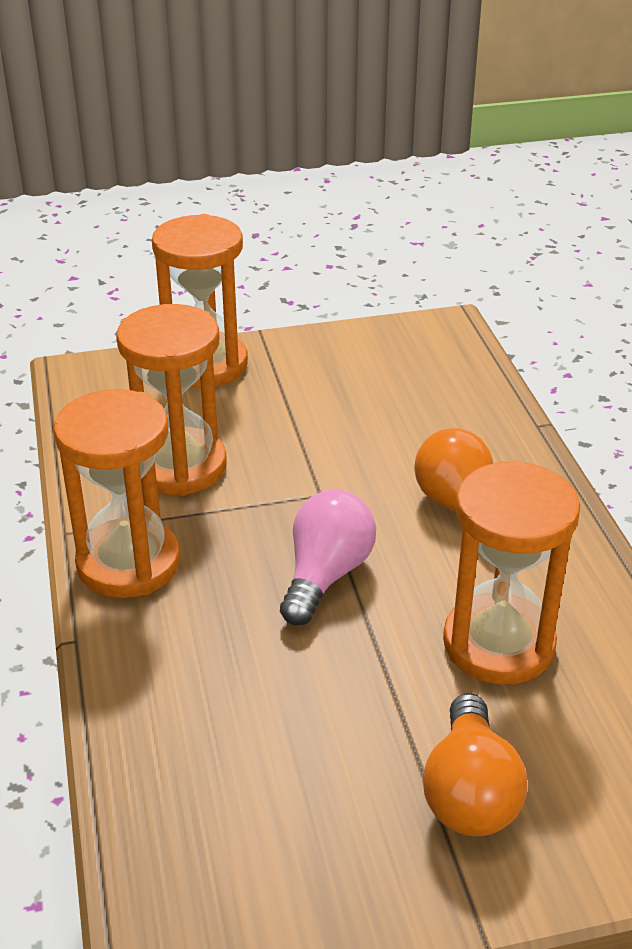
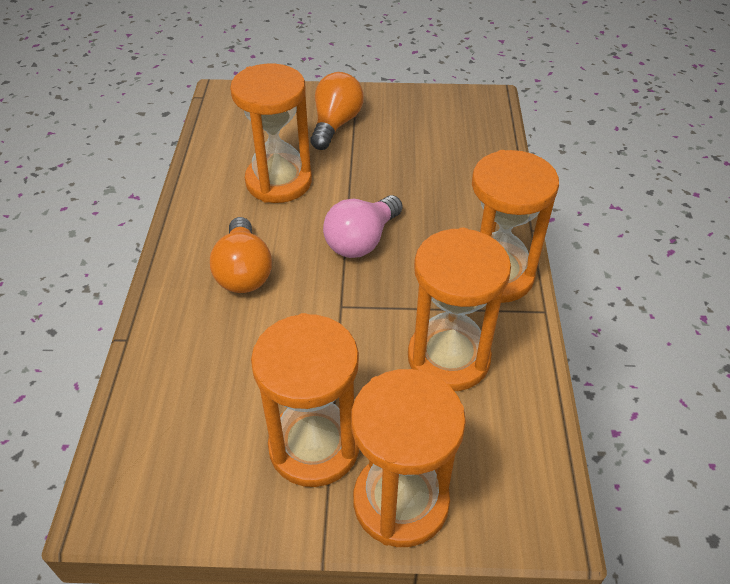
camera: 165 degrees left, 10 degrees up
none -> orange hourglass [251,313,359,487]

